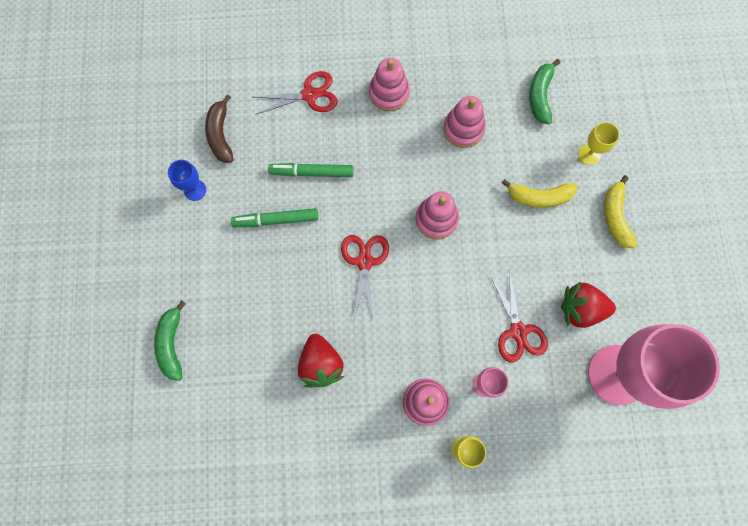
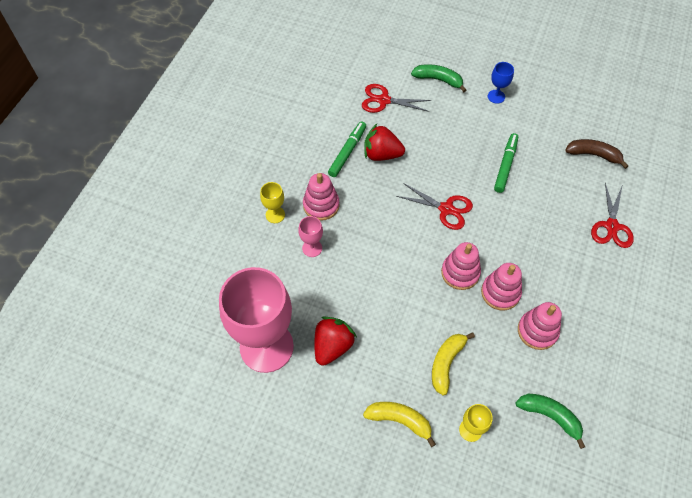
camera: 115 degrees right, 15 degrees down
blue goblet [168,160,206,201] -> blue goblet moved to [488,62,514,104]
green marker [268,163,354,177] -> green marker moved to [328,122,366,177]
pink stacking toy [369,58,410,111] -> pink stacking toy moved to [481,263,522,310]
red scissors [490,273,548,363] -> red scissors moved to [362,84,431,113]

